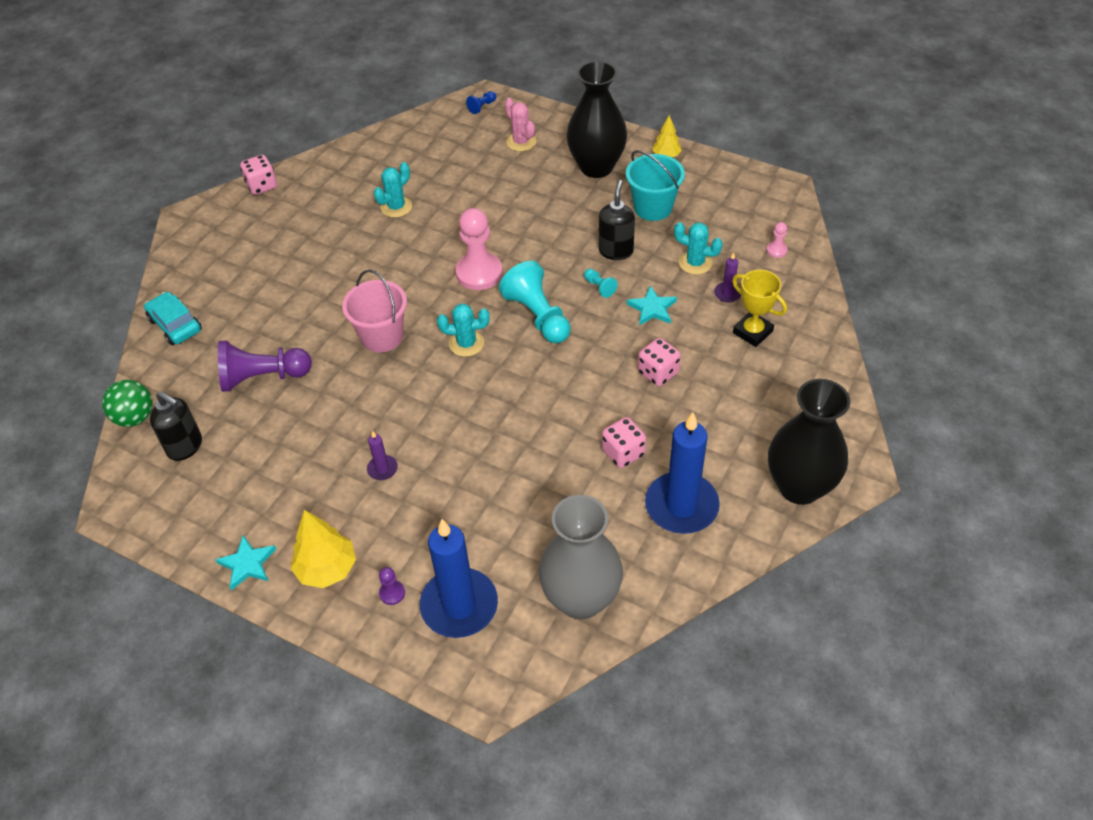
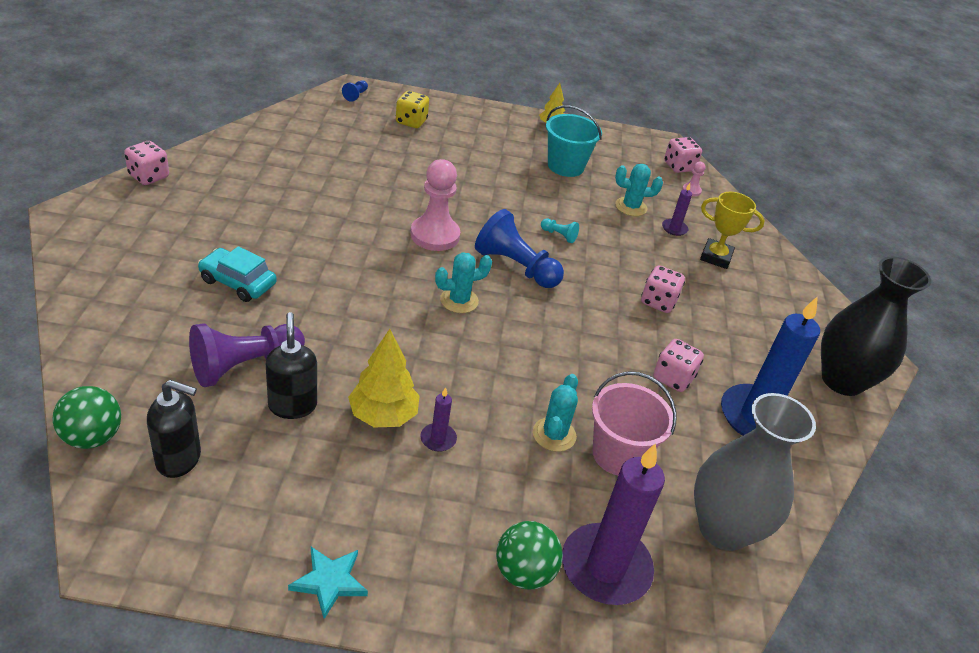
camera: 30 degrees left, 10 degrees down
turquoise car [144,292,202,345] -> turquoise car moved to [198,246,277,302]
yellow tree [290,510,356,588] -> yellow tree moved to [348,329,420,427]
pink bucket [342,269,407,352] -> pink bucket moved to [592,371,676,476]
turquoise cactus [374,162,412,218] -> turquoise cactus moved to [533,374,578,452]
purple pawn [379,567,405,605] -> green ball [496,521,563,589]
blue candle [420,519,498,638] -> purple candle [562,443,665,605]
turquoise pawn [499,261,571,343] -> blue pawn [475,209,564,288]
pink cactus [505,98,536,151] -> yellow dice [396,91,429,128]
black vase [566,61,627,178] -> none
black soap dispenser [599,180,635,260] -> black soap dispenser moved to [266,312,317,419]
turquoise star [627,286,677,325] -> none
none -> pink dice [664,137,702,173]

